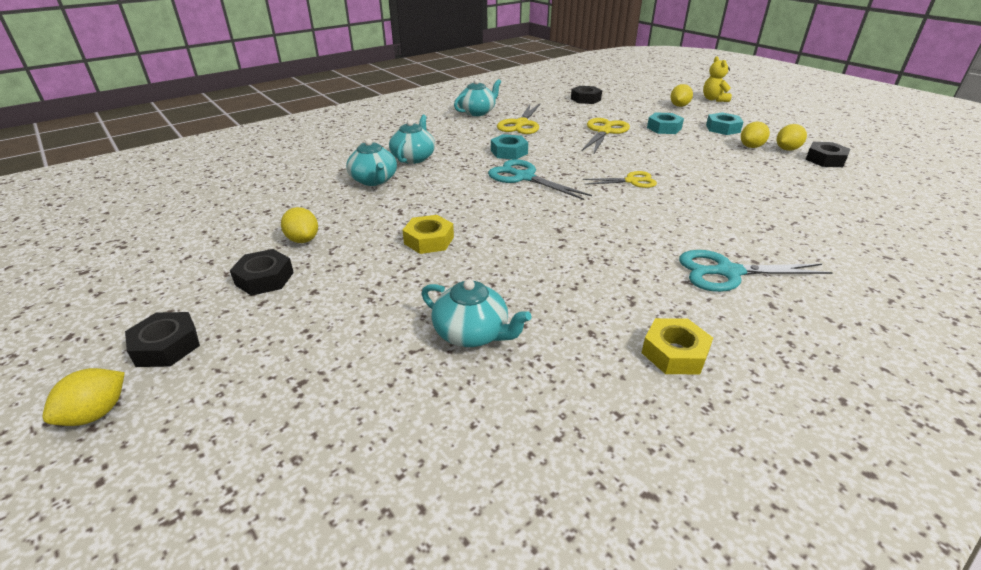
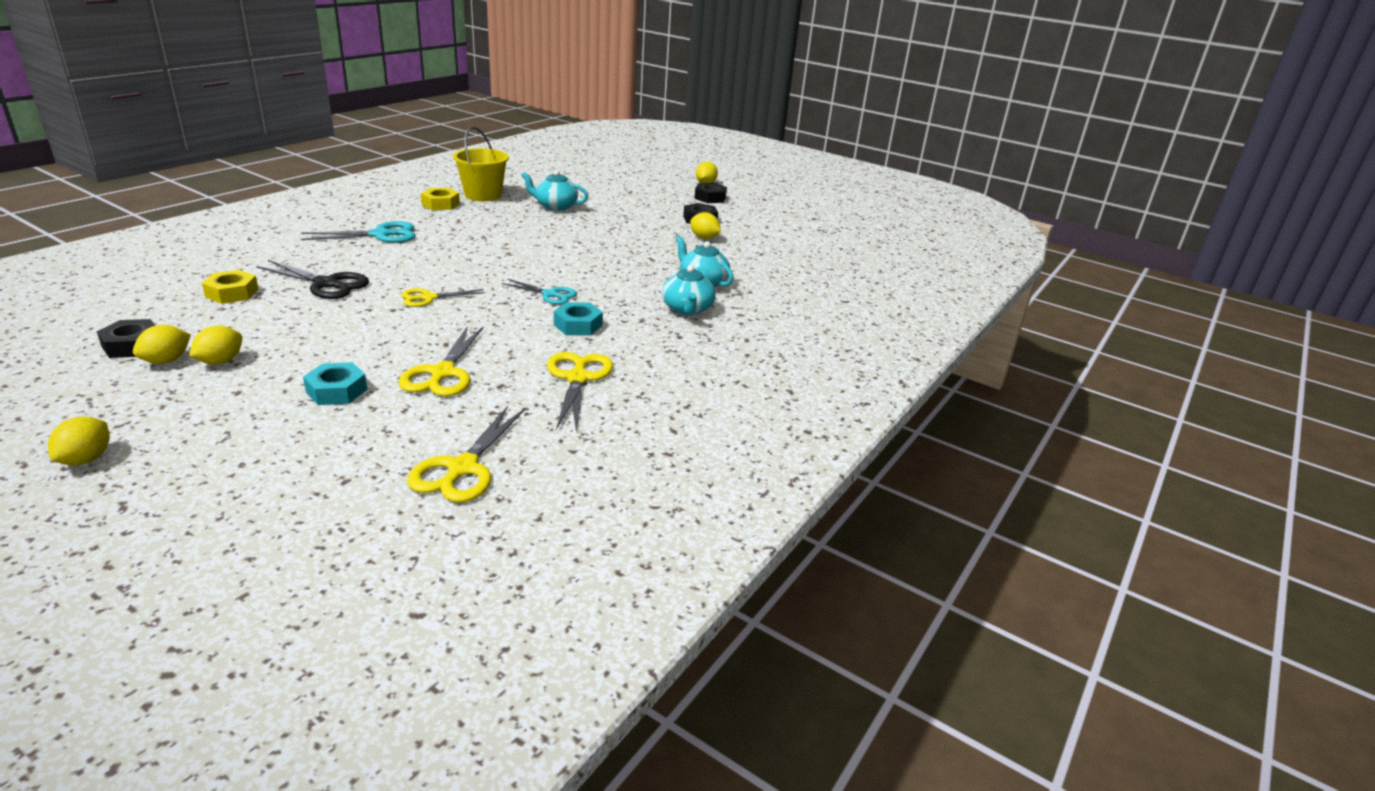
camera: 160 degrees right, 5 degrees down
yellow nut [402,215,454,254] -> yellow nut moved to [202,270,259,304]
turquoise teapot [454,79,501,116] -> none
turquoise scissors [488,159,592,200] -> turquoise scissors [502,279,577,304], size x0.66
black nut [571,86,602,104] -> yellow scissors [407,406,525,502]
yellow lemon [670,84,693,107] -> yellow lemon moved to [48,416,110,465]
yellow teddy bear [703,57,732,102] -> none
turquoise nut [706,112,743,135] -> none
none -> black scissors [256,260,369,299]
none -> yellow bucket [453,127,509,201]

